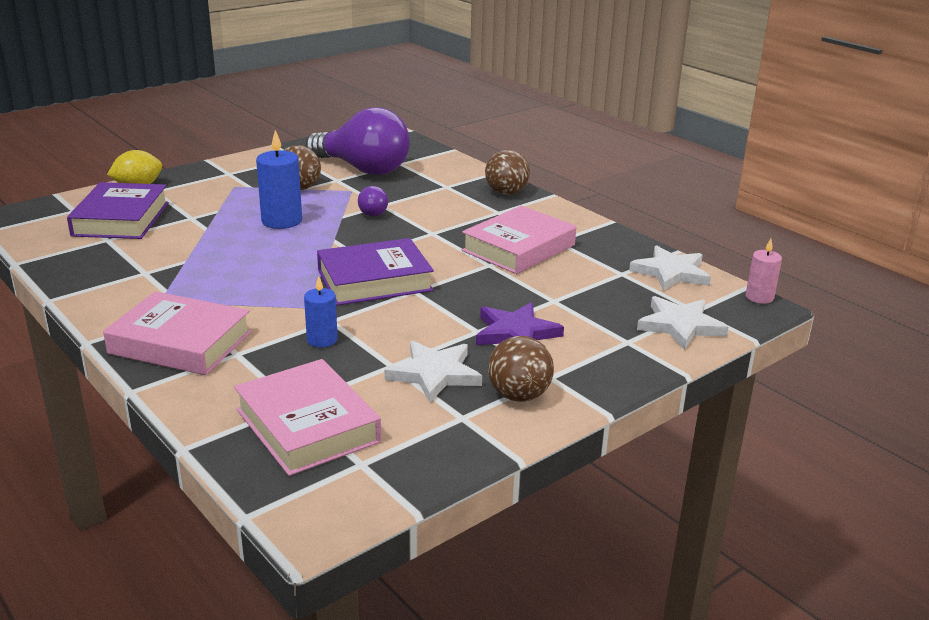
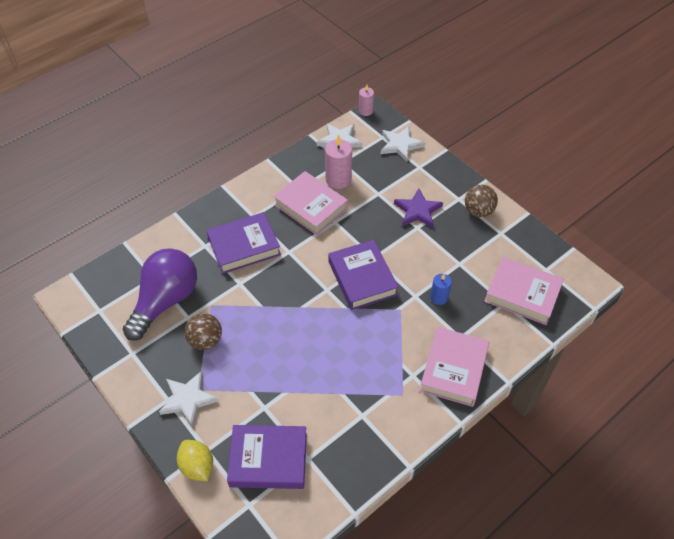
camera: 90 degrees left, 25 degrees up
pink book [234,359,381,476] -> pink book turned 60 degrees clockwise [484,257,564,325]
blue candle [256,130,302,229] -> none
purple light bulb [358,186,388,217] -> none
white star [385,341,482,403] -> white star moved to [159,371,219,427]
brown ball [485,150,530,195] -> none
none -> purple book [206,212,281,274]
none -> pink candle [325,135,352,189]

